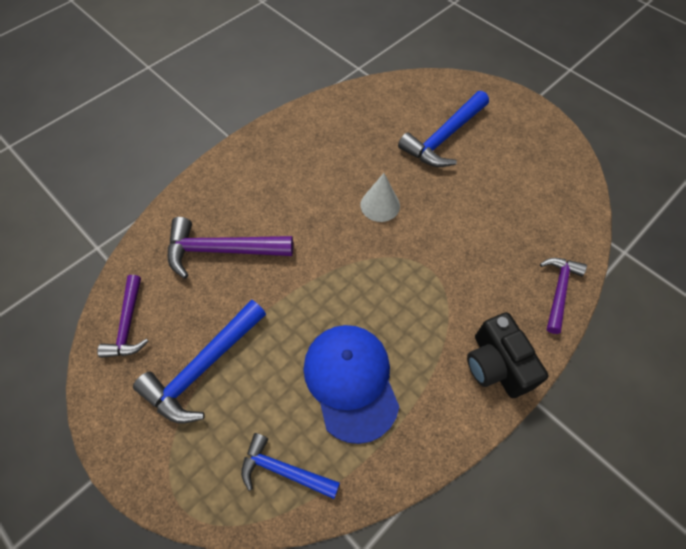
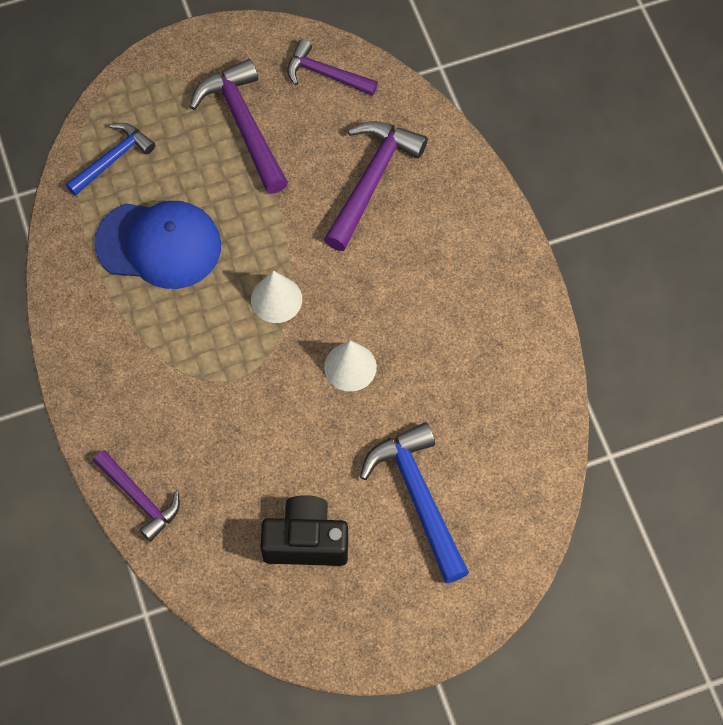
camera: 115 degrees right, 5 degrees up
blue hammer [133,300,266,423] -> purple hammer [190,59,288,194]
black camera [467,312,549,398] -> black camera moved to [260,495,348,566]
none -> white cone [251,271,302,323]

